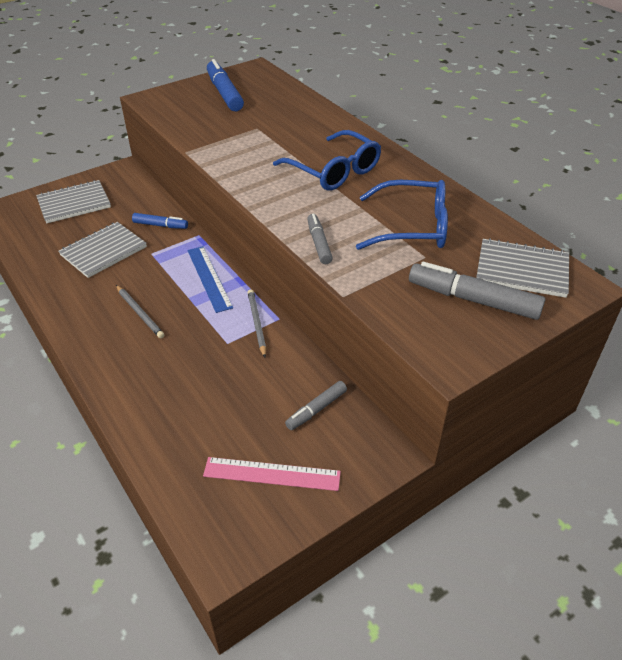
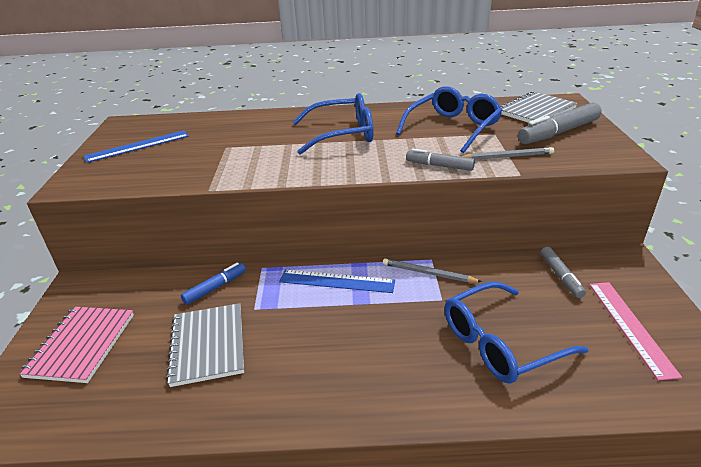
camera: 55 degrees left, 10 degrees down
grey notebook [36,180,111,223] -> pink notebook [19,307,134,383]
grey pencil [116,285,164,338] -> grey pencil moved to [460,147,554,160]
pink ruler [203,457,341,491] -> pink ruler turned 45 degrees counterclockwise [590,282,682,380]
blue marker [207,59,244,111] -> blue ruler [84,130,189,163]
none -> blue glasses [444,282,588,384]

